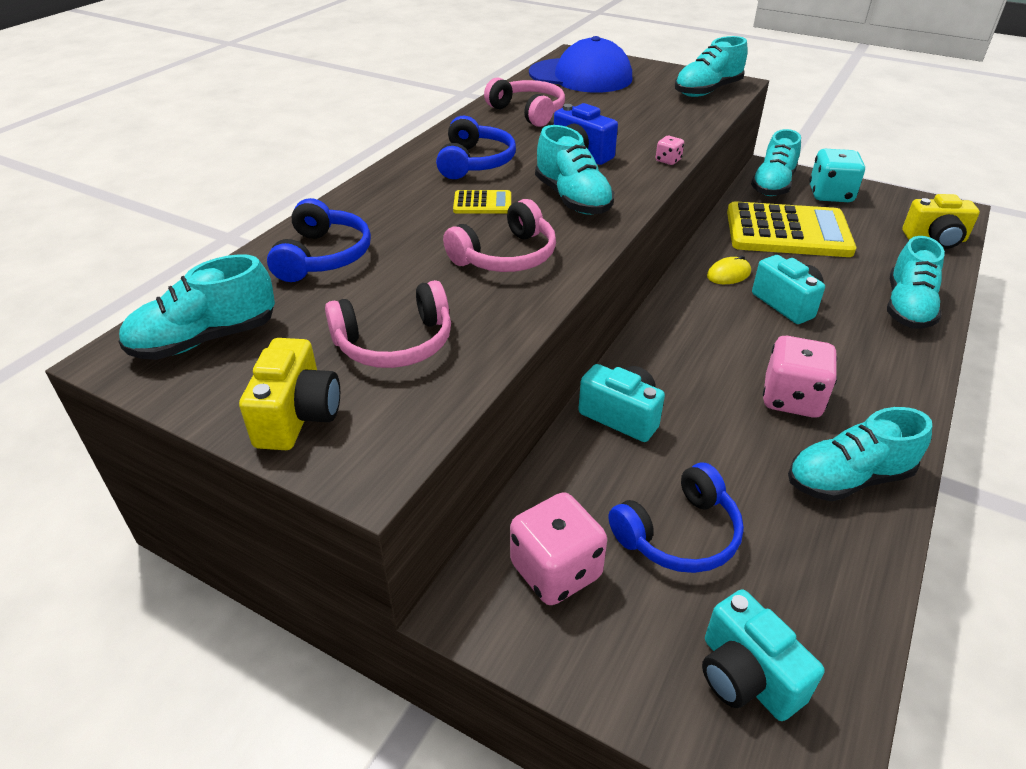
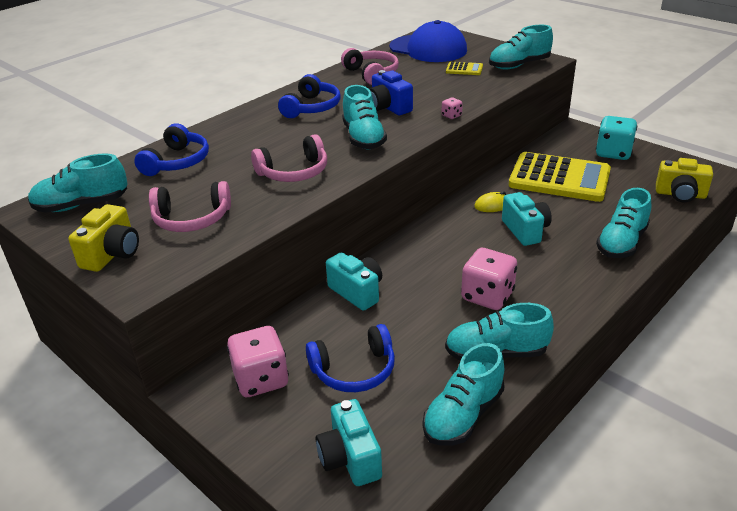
camera: 15 degrees right, 5 degrees down
yellow calculator [453,190,511,214] -> yellow calculator moved to [446,62,483,75]
turquoise shoe [751,129,801,196] -> turquoise shoe moved to [423,343,505,446]

